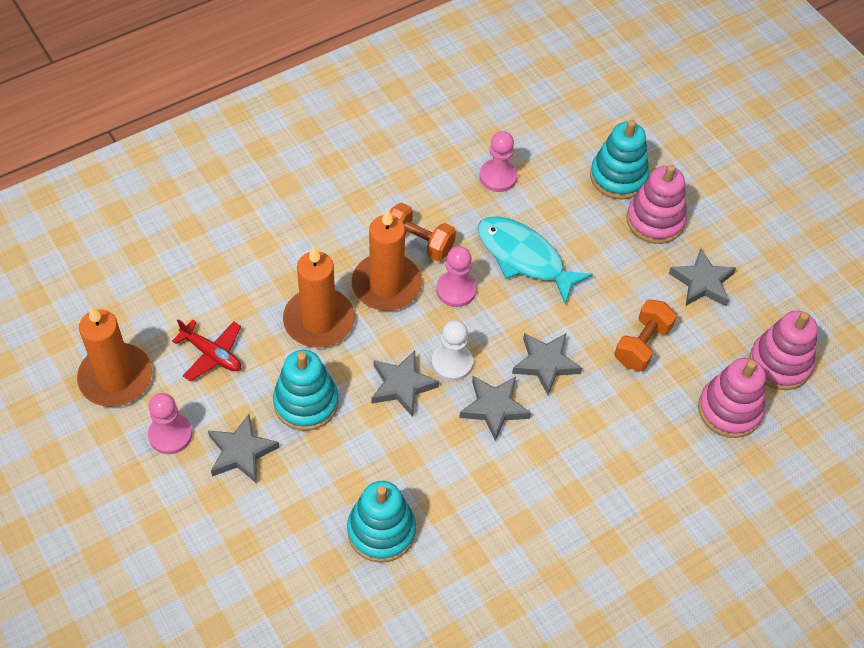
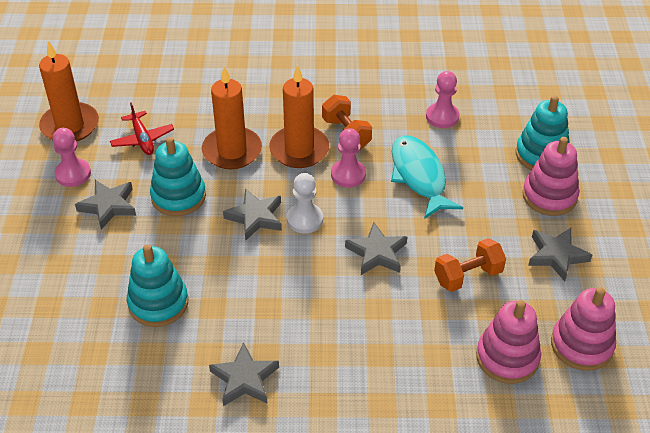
camera: 35 degrees right, 10 degrees down
grey star [459,376,531,441] -> grey star moved to [209,342,279,406]

